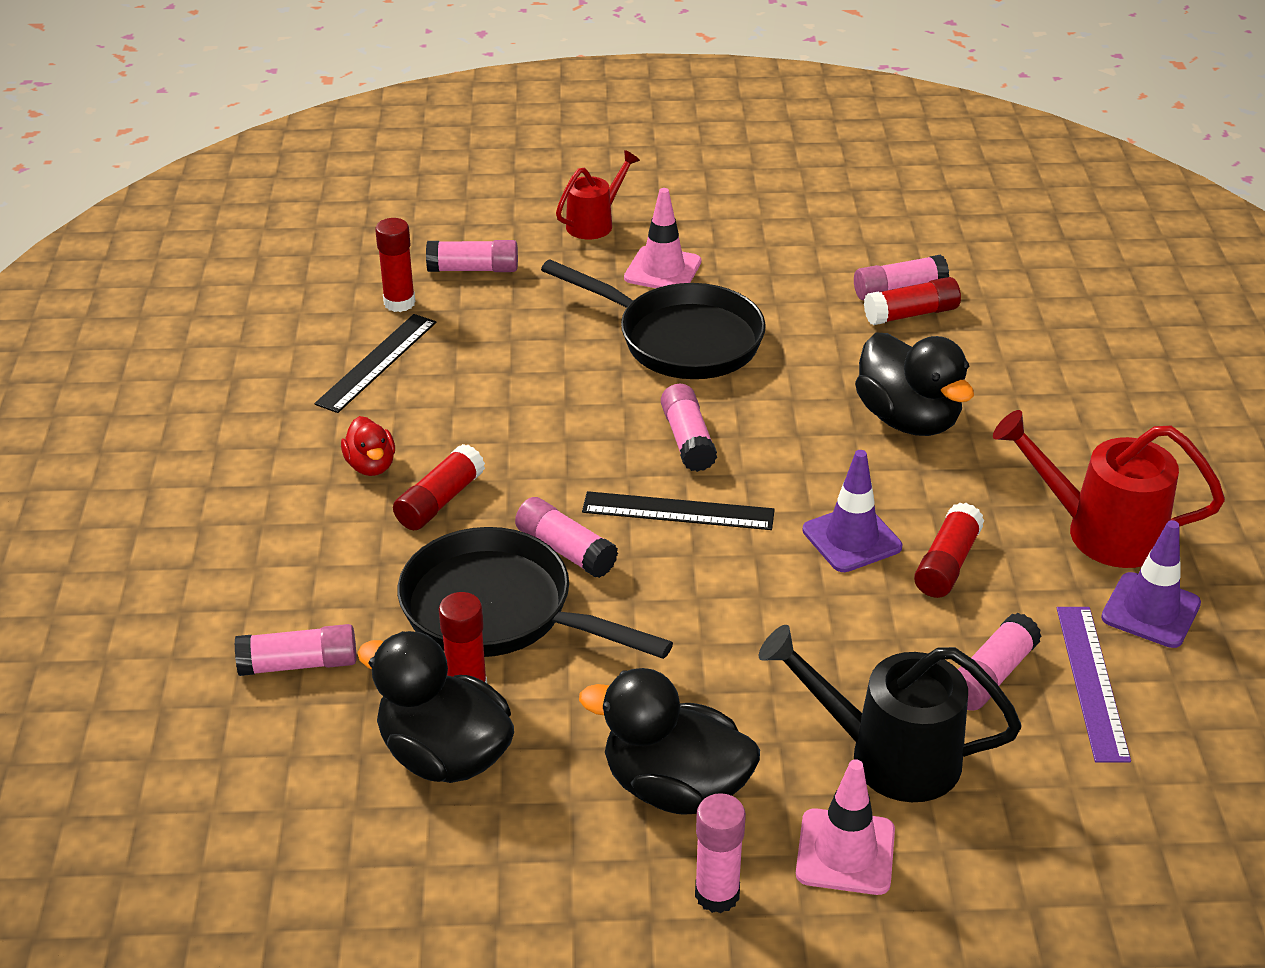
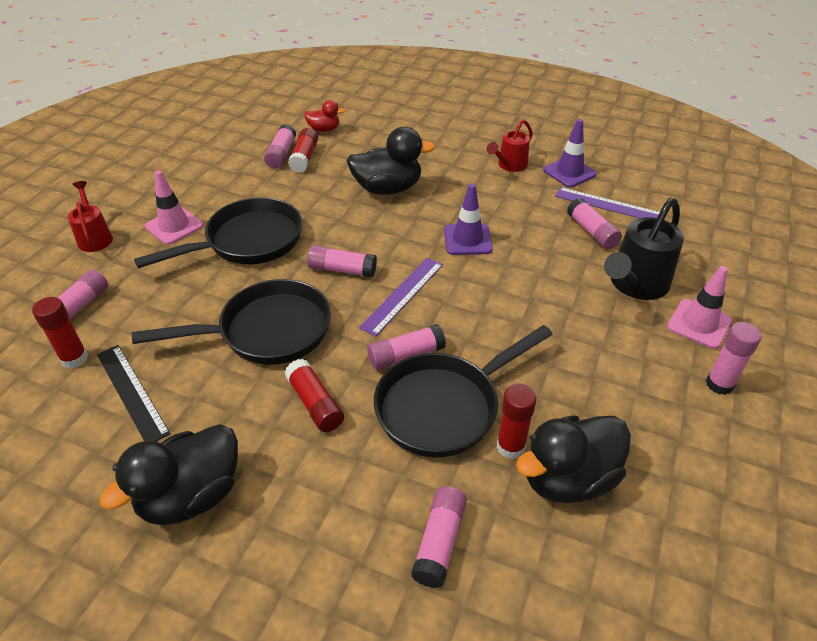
camera: 65 degrees left, 5 degrees up
red duck [341,416,395,476] -> red duck moved to [304,100,345,132]
black duck [579,668,760,815] -> black duck moved to [99,424,238,525]
black ruler [582,491,775,530] -> purple ruler [359,258,443,336]
red glue stick [914,502,984,598] -> none
red watering can [993,410,1225,568] -> red watering can [487,119,533,172], size x0.61
none -> black pan [132,279,331,365]

